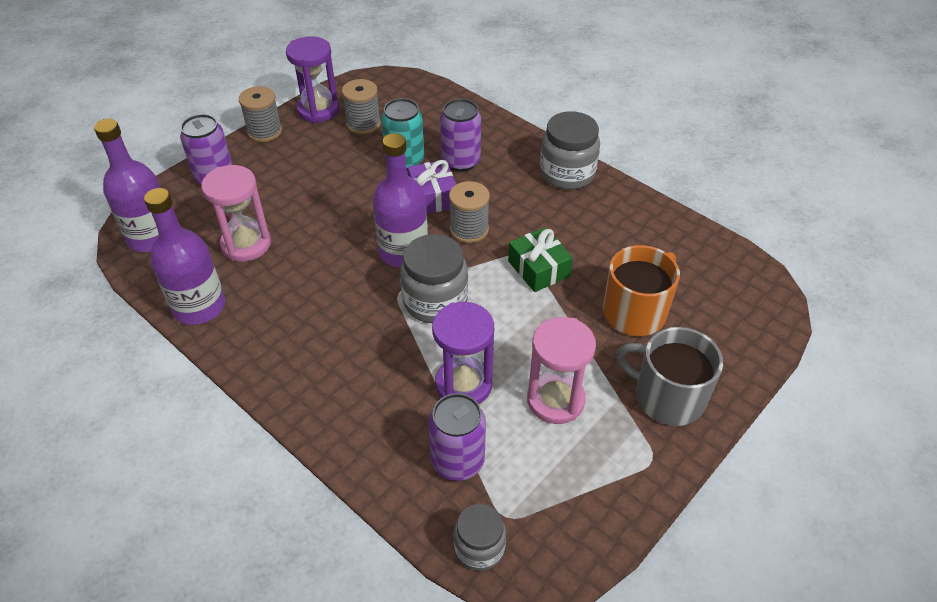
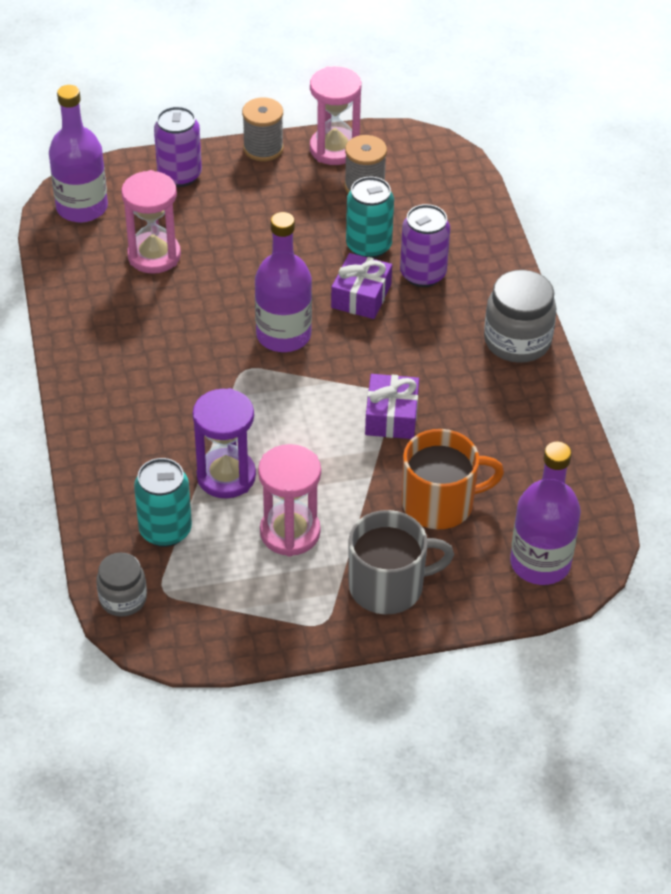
camera: 35 degrees right, 0 degrees up
purple bottle [144,188,225,325] -> purple bottle moved to [510,442,581,585]
purple hourglass [286,36,339,123] -> pink hourglass [310,67,362,165]
grey jar [400,234,468,323] -> none
purple can [428,393,486,481] -> turquoise can [134,458,192,547]
grey spool [449,181,490,243] -> none
green gift [508,227,573,292] -> purple gift [365,374,419,439]
grey mug [616,327,723,426] -> grey mug turned 105 degrees clockwise [349,510,454,614]

